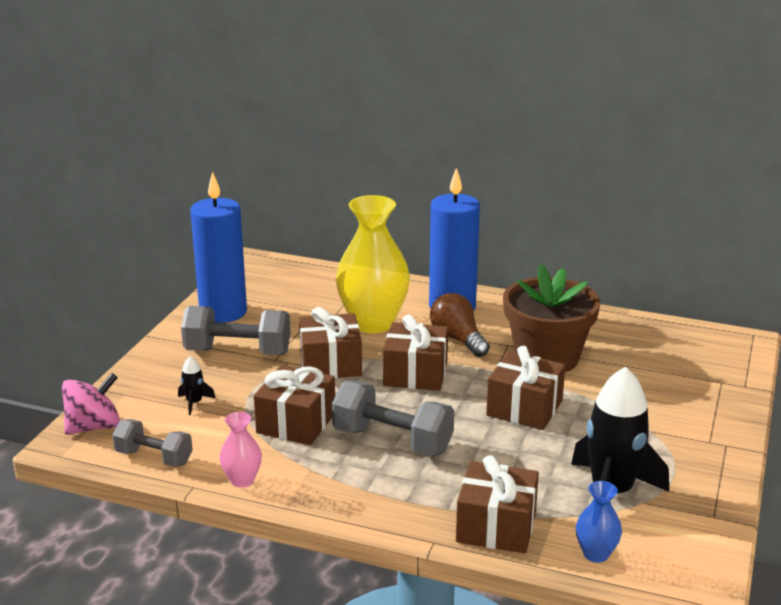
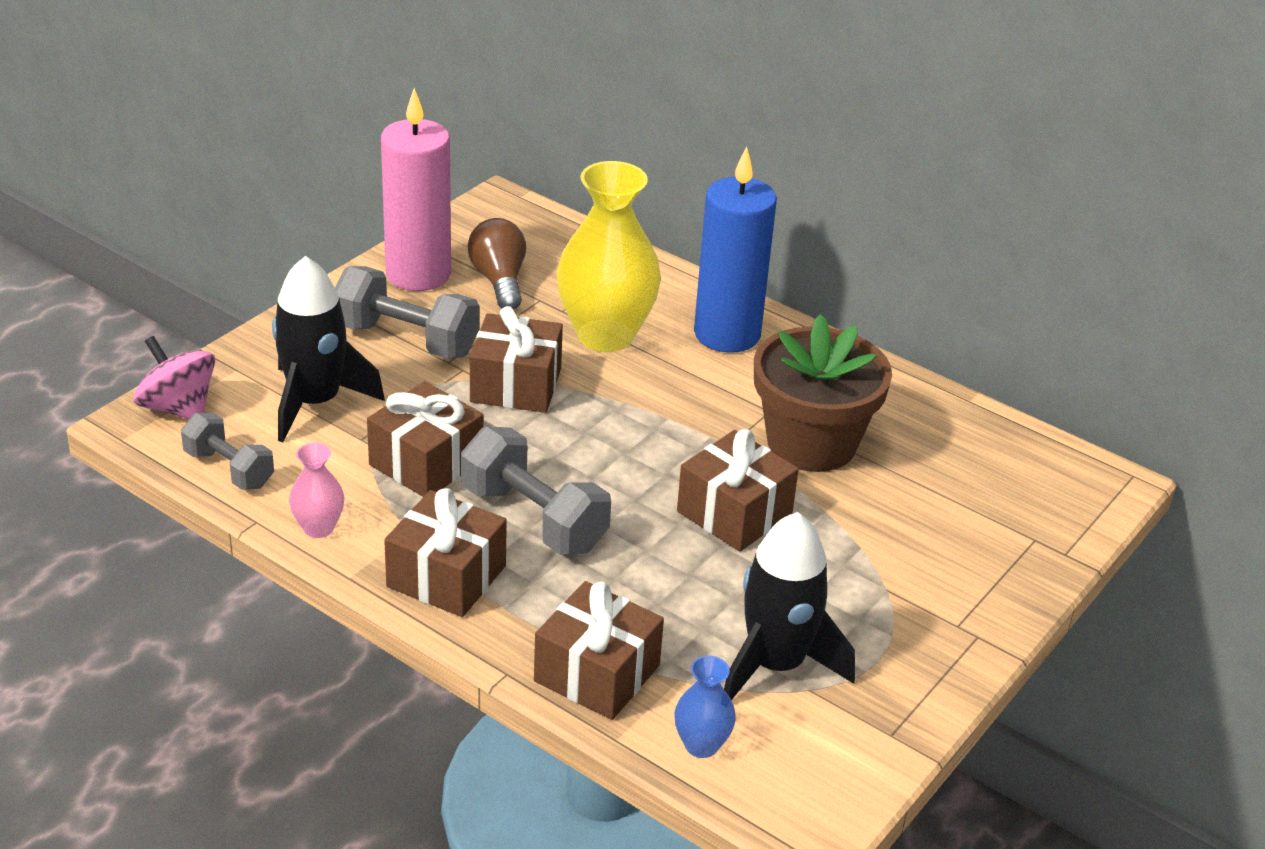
camera: 15 degrees right, 10 degrees up
pink spinning top [62,373,120,435] -> pink spinning top turned 120 degrees counterclockwise [134,336,215,419]
black rocket [178,356,215,415] -> black rocket [272,256,385,442], size x2.38
blue candle [190,171,247,323] -> pink candle [381,88,451,291]
brown gift [383,315,448,391] -> brown gift moved to [384,488,507,617]
brown light bulb [430,293,490,357] -> brown light bulb moved to [468,218,526,310]

